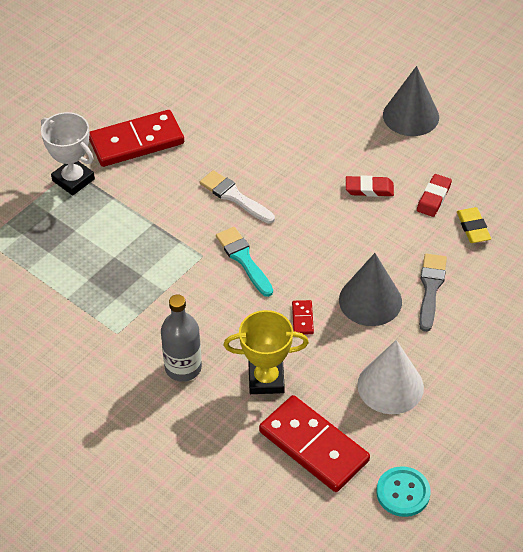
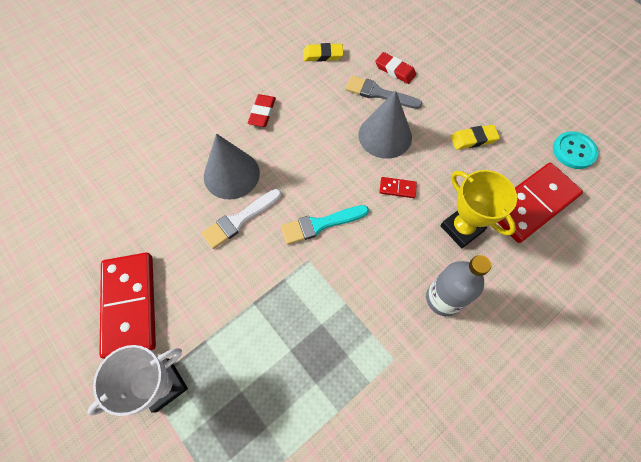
camera: 80 degrees left, 15 degrees up
yellow trophy [224,310,309,394] -> yellow trophy turned 45 degrees counterclockwise [440,170,517,248]
white cone [357,340,424,414] -> yellow eraser [450,125,500,150]
grey cone [383,66,439,136] -> grey cone moved to [204,134,260,199]
red eraser [417,174,452,217] -> red eraser moved to [375,52,416,84]

